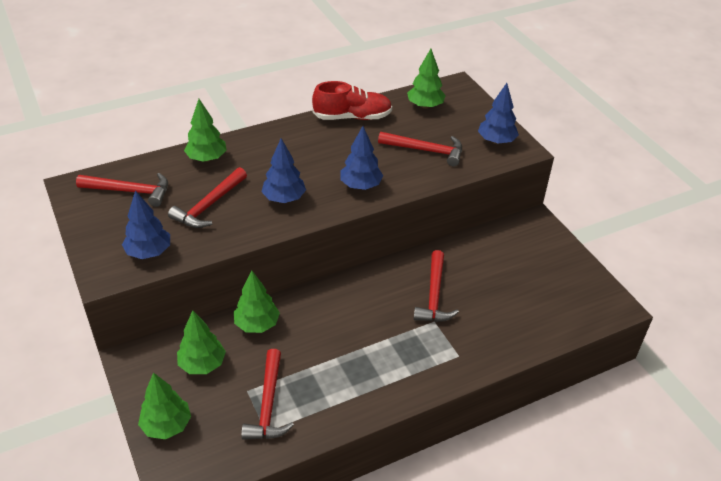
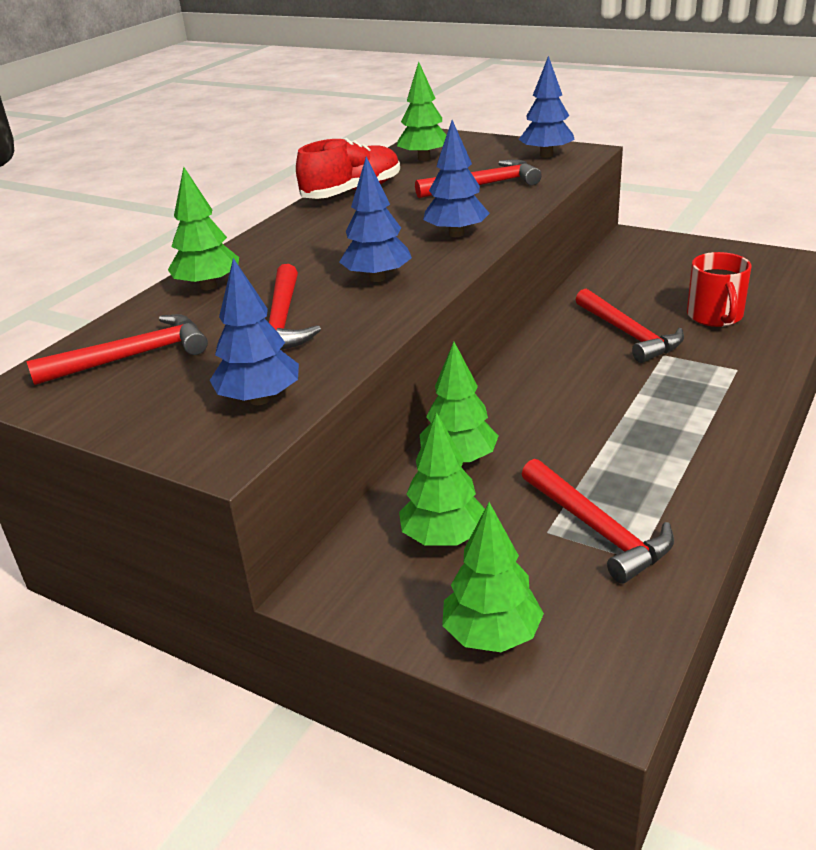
camera: 30 degrees left, 10 degrees down
none -> red mug [687,252,751,327]

